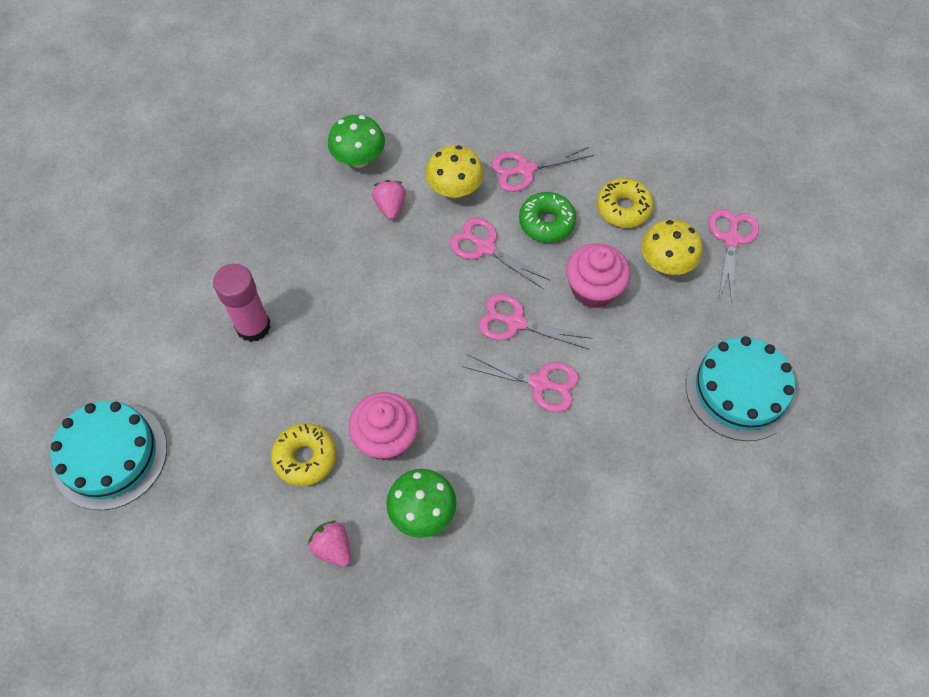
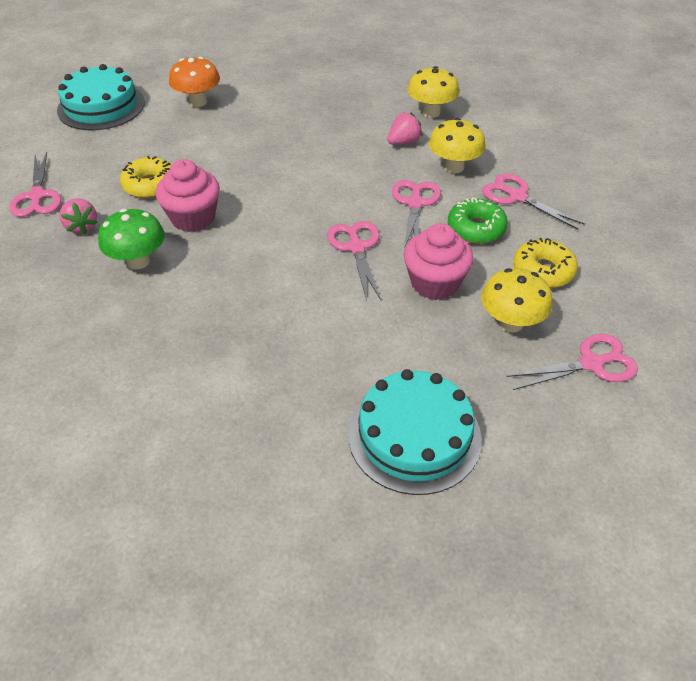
camera: 60 degrees right, 15 degrees down
pink glue stick [213,264,271,342] -> none
pink strawberry [308,521,351,567] -> pink strawberry turned 135 degrees clockwise [59,198,98,234]
green mushroom [328,115,385,168] -> yellow mushroom [407,66,459,118]
pink scissors [462,354,579,412] -> pink scissors moved to [9,152,62,217]
none -> orange mushroom [169,57,220,107]

